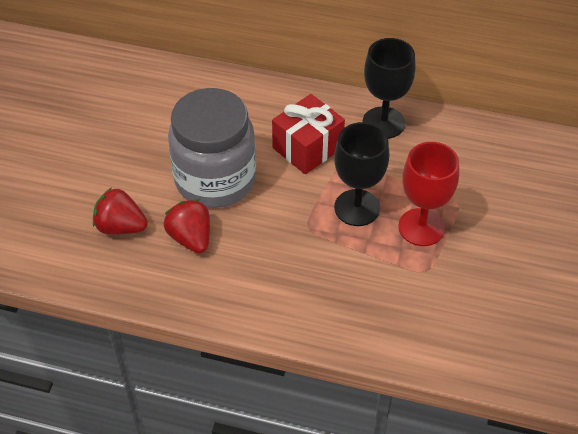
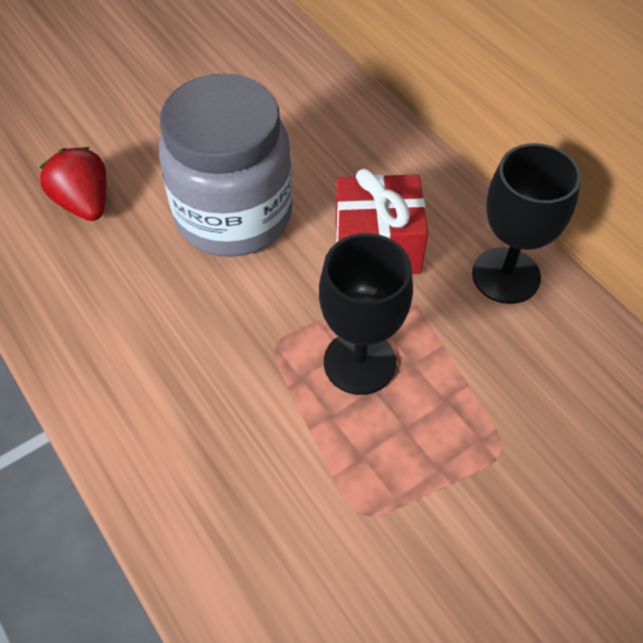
camera: 40 degrees right, 5 degrees up
red strawberry [164,199,210,253] -> none
red goblet [398,142,459,246] -> none

